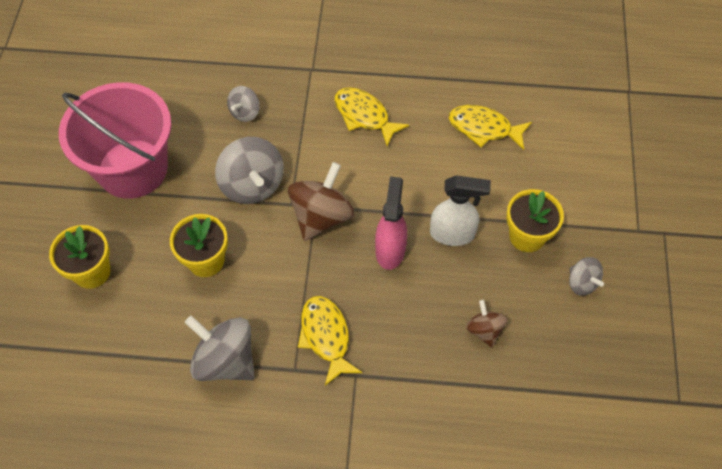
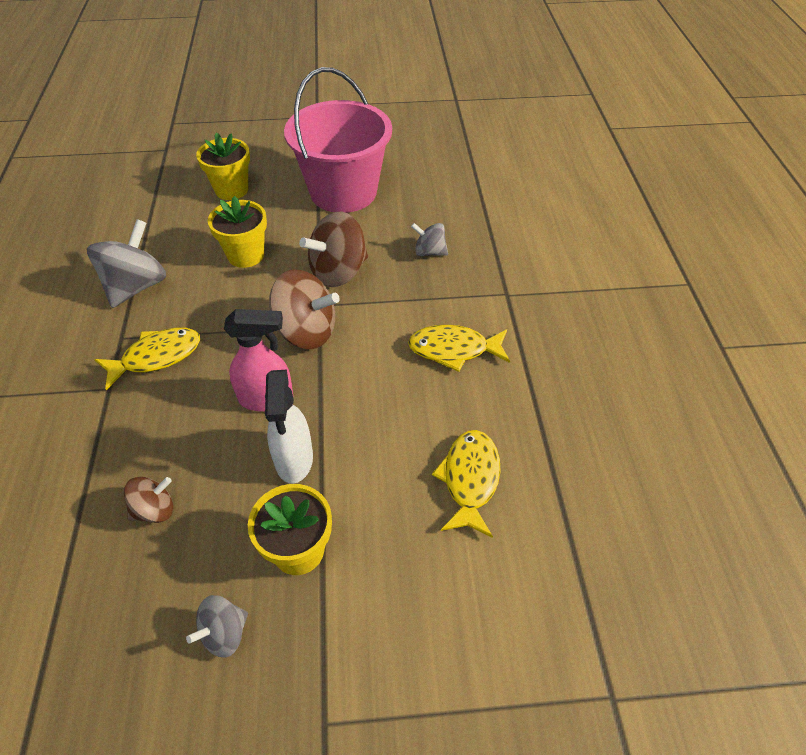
camera: 80 degrees right, 10 degrees down
grey spinning top [215,137,284,204] -> brown spinning top [299,212,368,287]
yellow fish [335,87,409,146] -> yellow fish turned 120 degrees counterclockwise [408,325,510,372]

